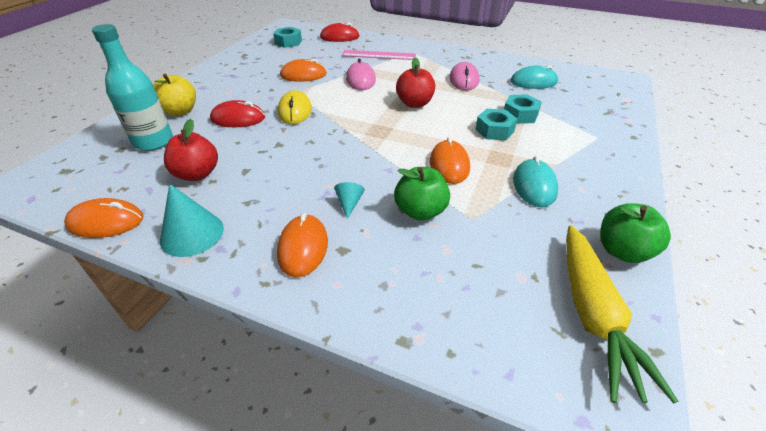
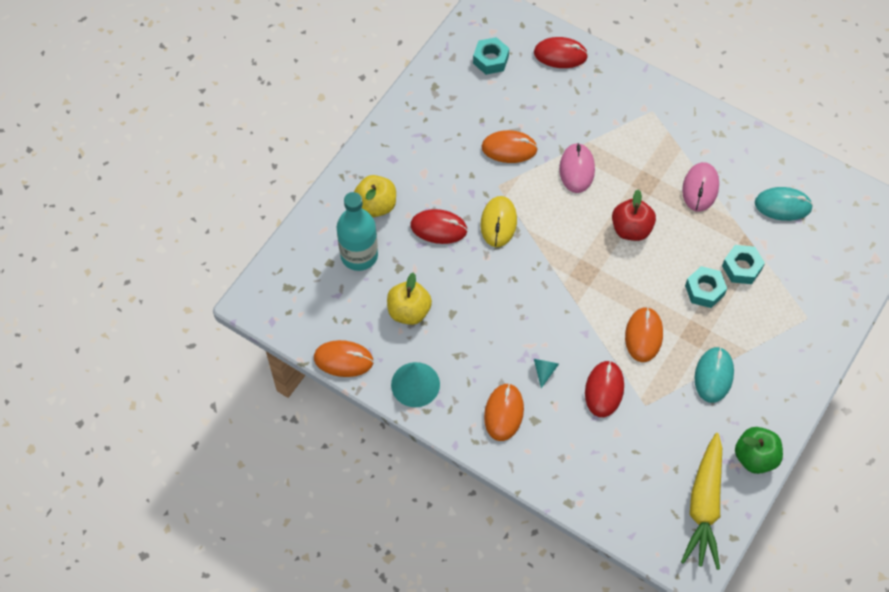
camera: 10 degrees right, 20 degrees up
red apple [164,119,218,181] -> yellow apple [387,273,432,325]
pink ruler [342,50,416,60] -> none
green apple [394,167,450,221] -> red mouse [585,361,624,417]

